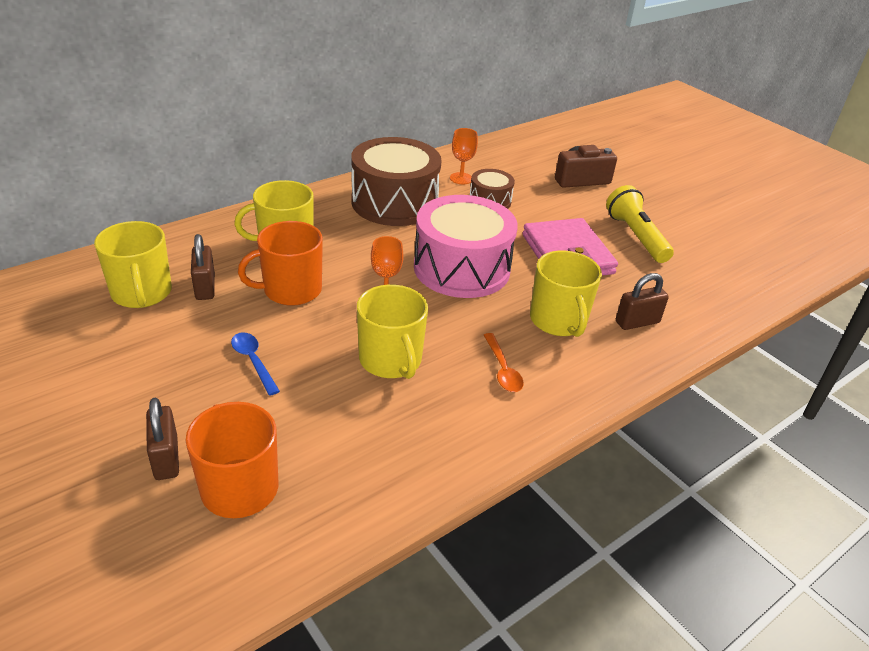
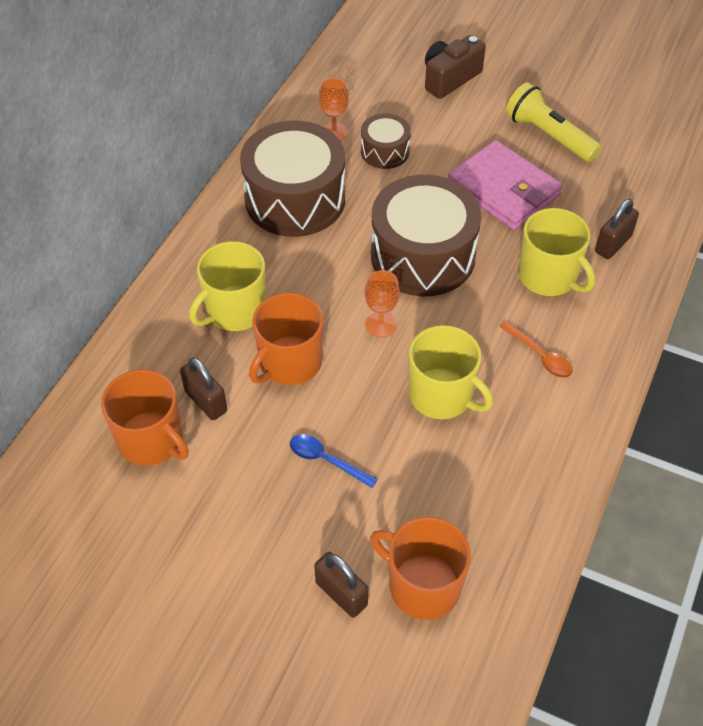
camera: 25 degrees left, 15 degrees up
yellow mug [94,221,172,308] -> orange mug [101,369,189,466]
pink drum [414,195,518,298] -> brown drum [371,175,482,296]

